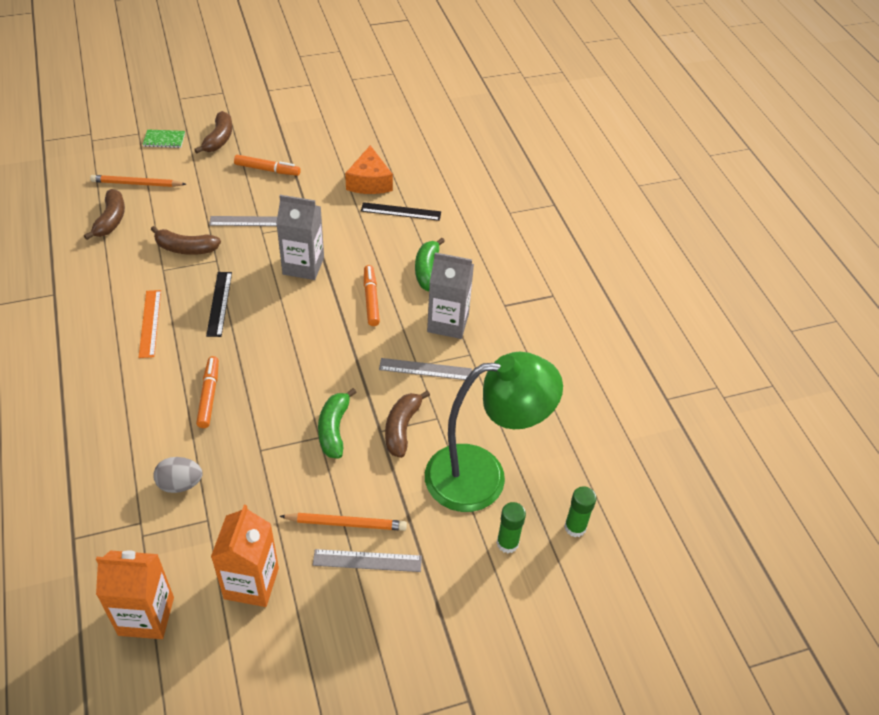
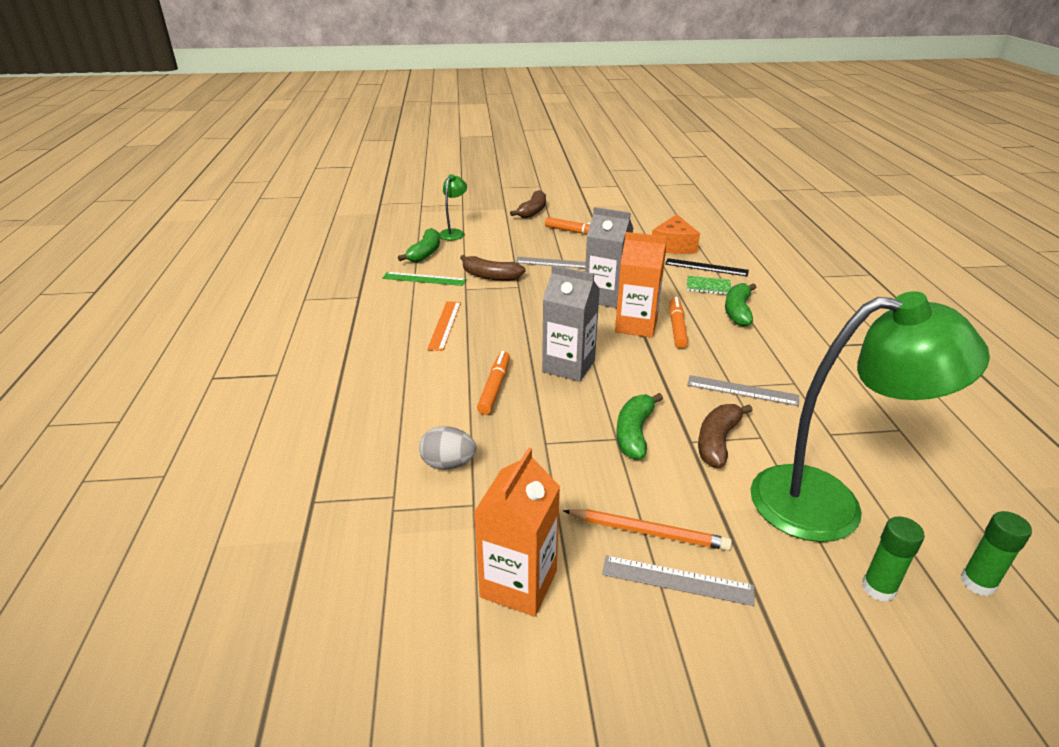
camera: 15 degrees right, 15 degrees down
brown banana [84,189,125,240] -> green banana [398,228,440,262]
orange pencil [90,175,186,187] -> green lamp [439,174,467,240]
orange carton [96,550,174,639] -> orange carton moved to [615,232,667,338]
green notebook [142,129,185,148] -> green notebook moved to [687,276,731,295]
black ruler [206,272,232,337] -> none
grey carton [427,252,474,339] -> grey carton moved to [542,265,600,382]
none -> green ruler [382,272,466,286]

